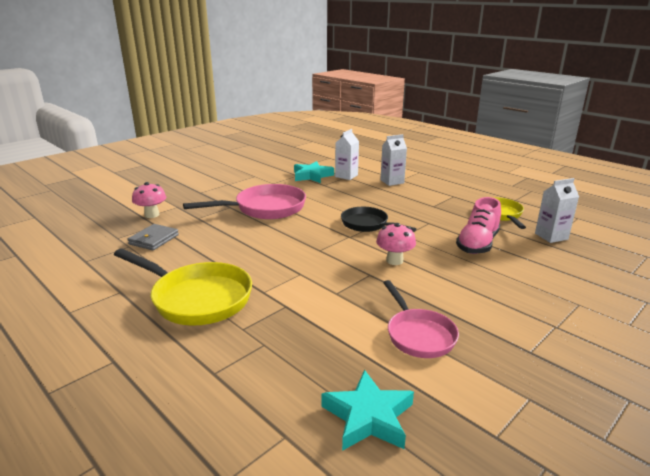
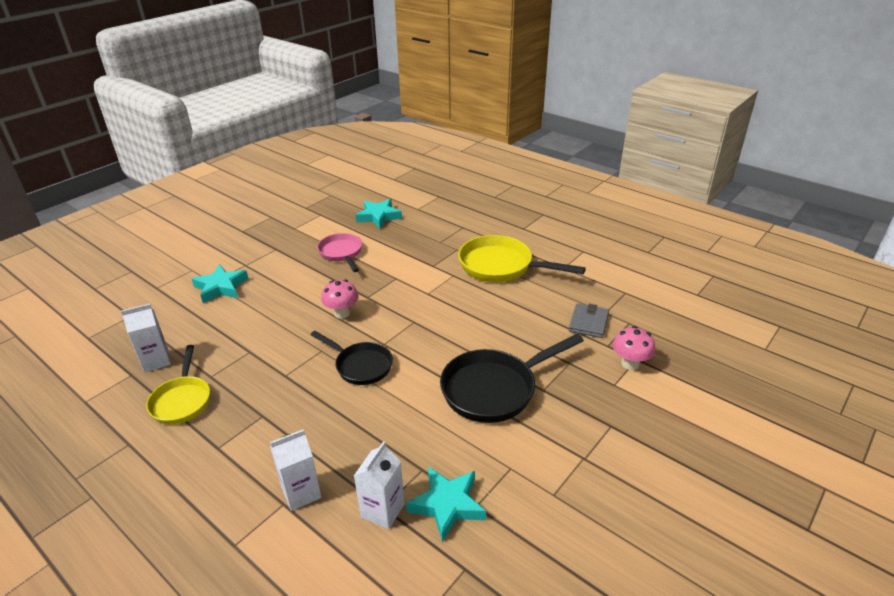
camera: 175 degrees right, 10 degrees up
pink pan [183,184,306,219] -> black pan [440,334,584,423]
pink shoe [456,197,501,254] -> none
none -> turquoise star [192,264,248,303]

